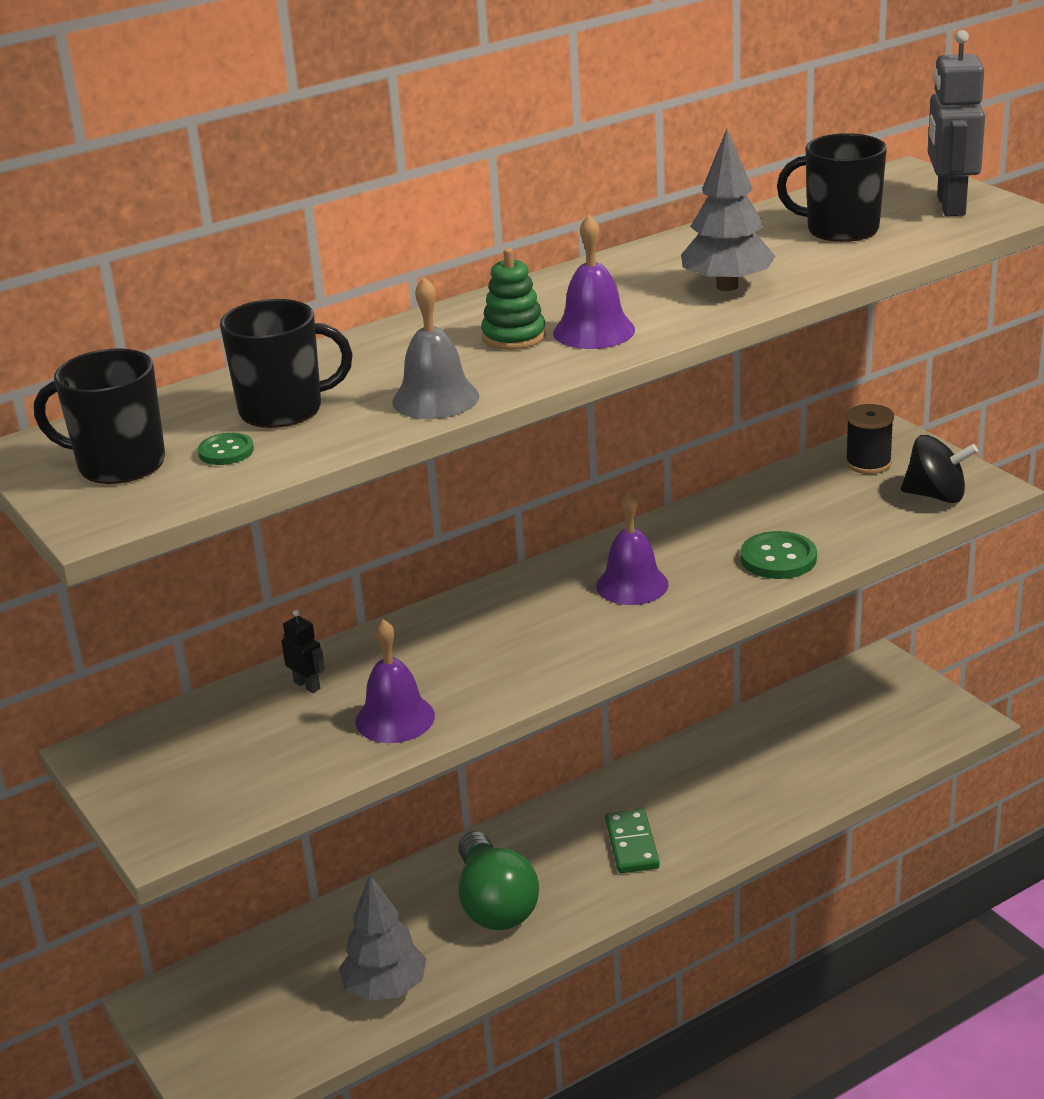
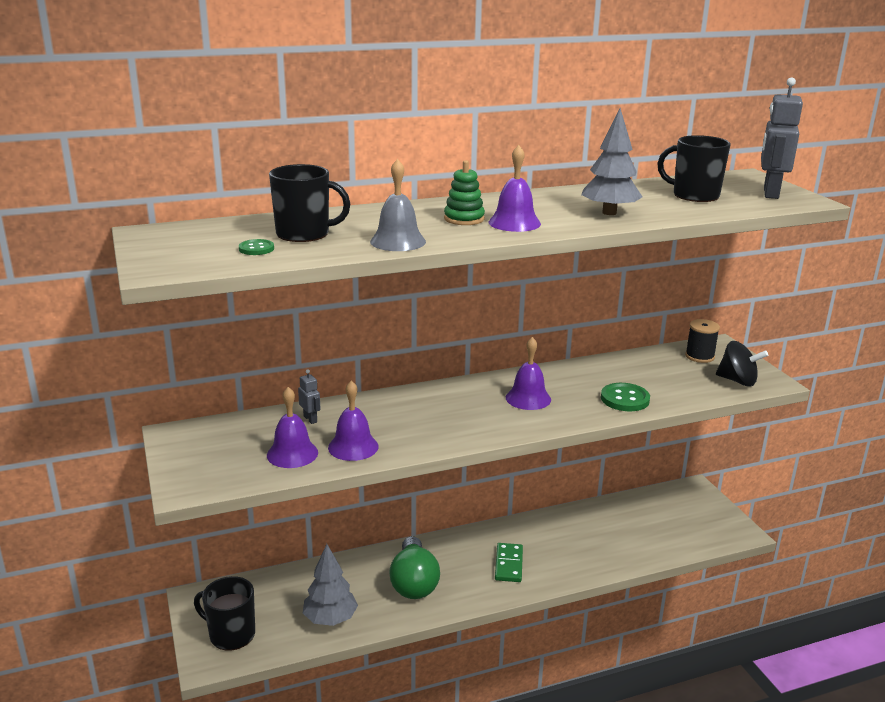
camera: 10 degrees right, 5 degrees down
black mug [34,348,165,484] -> black mug moved to [194,576,255,651]
black robot [282,610,325,693] -> grey robot [298,369,321,424]
none -> purple bell [267,387,318,468]

